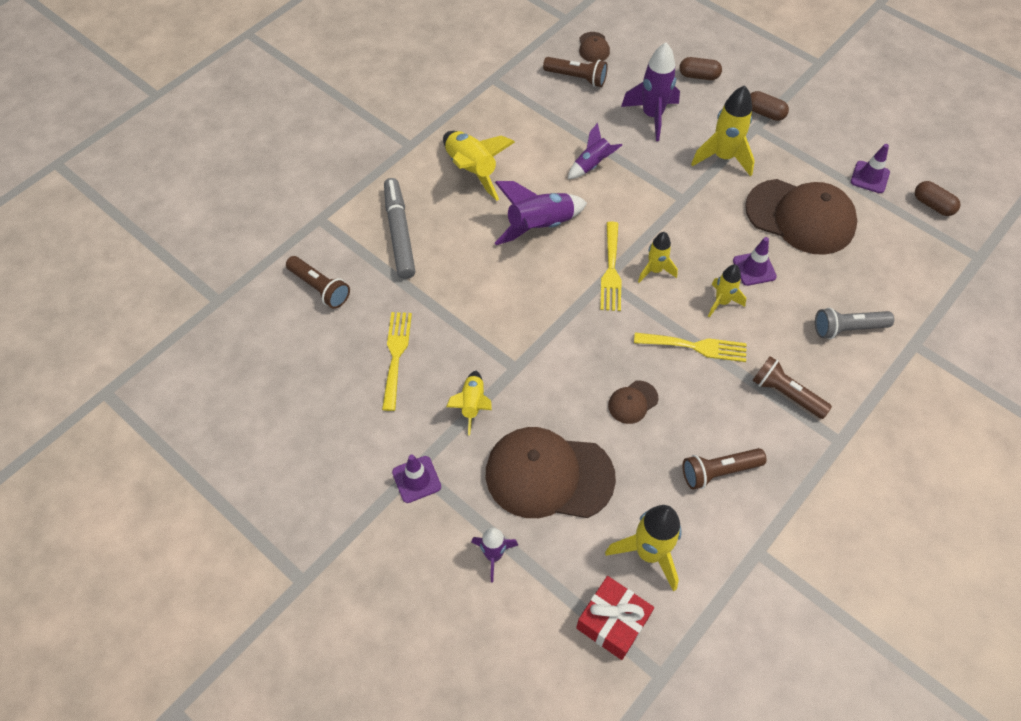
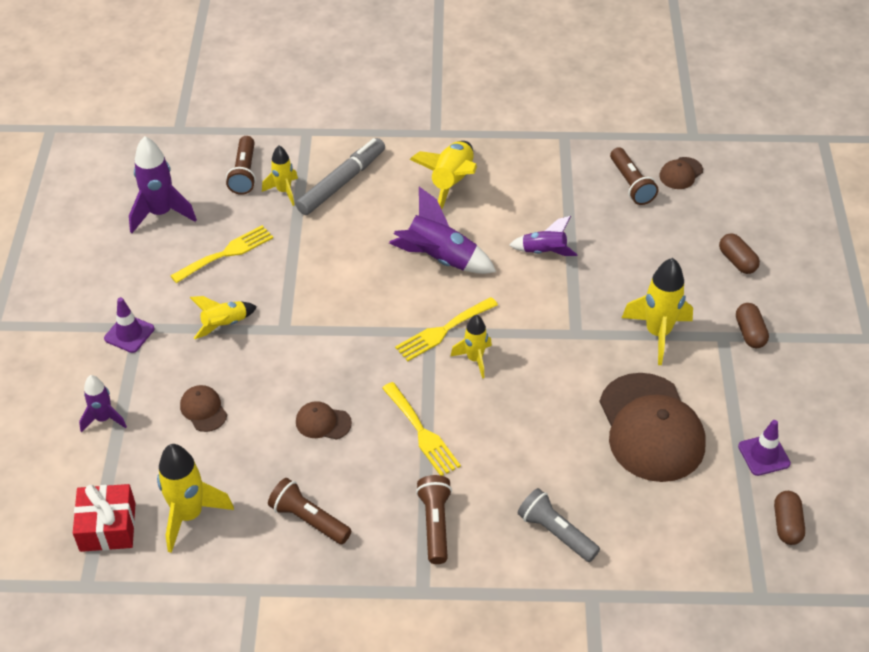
camera: 50 degrees right, 10 degrees down
brown cap [486,427,616,518] -> brown cap [180,385,227,432], size x0.43
purple rocket [621,43,680,141] -> purple rocket moved to [129,136,197,233]
yellow rocket [708,264,746,317] -> yellow rocket moved to [262,146,298,206]
purple traffic cone [733,237,777,286] -> none

